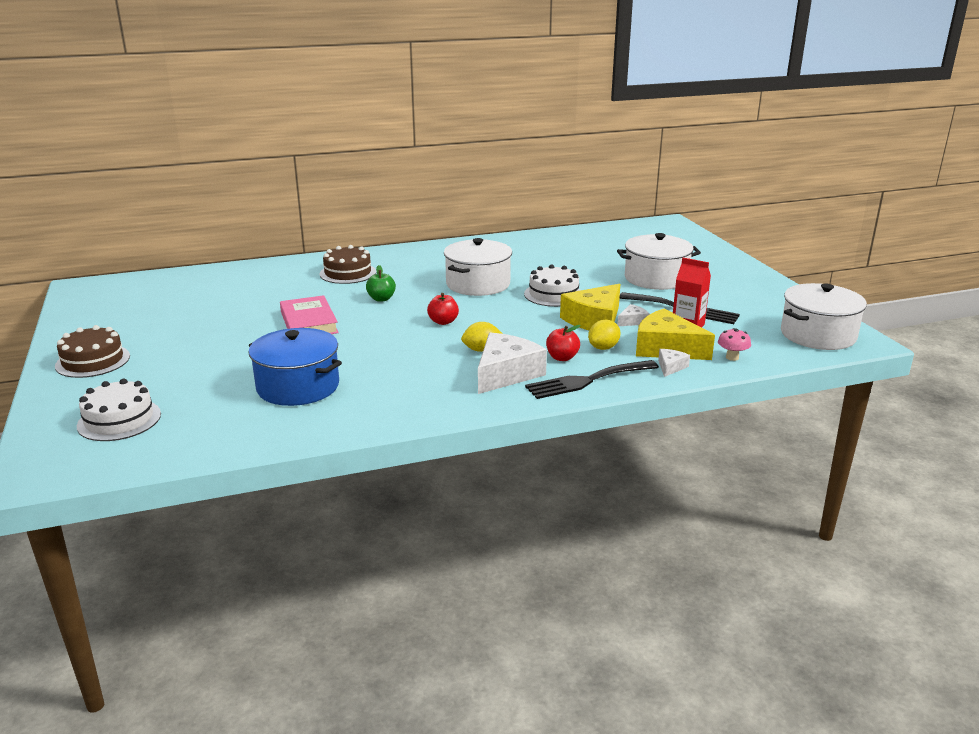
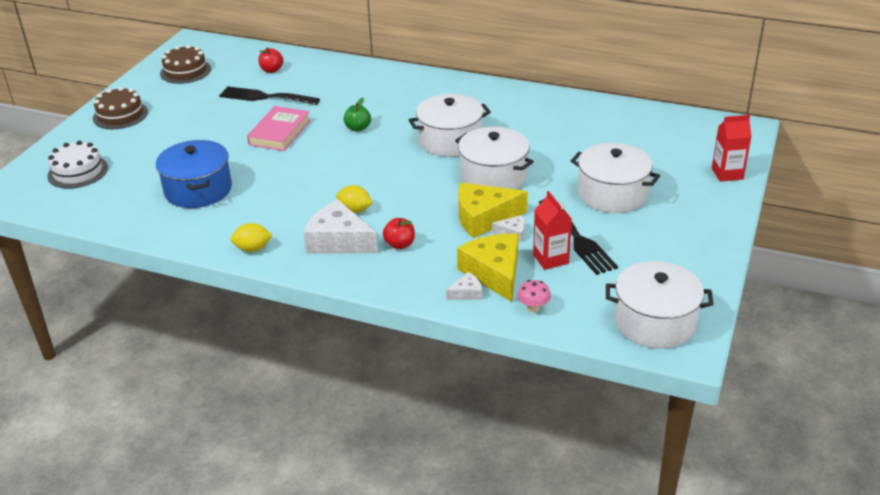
camera: 40 degrees right, 10 degrees up
brown cake [320,245,376,284] -> brown cake moved to [160,45,211,84]
red apple [427,293,459,325] -> red apple moved to [258,47,283,73]
white cheese [478,333,547,394] -> white cheese turned 135 degrees counterclockwise [304,199,378,254]
white cake [524,265,581,307] -> white pot [455,127,534,189]
black fork [525,360,659,399] -> black fork moved to [219,86,320,105]
yellow lemon [588,320,620,350] -> yellow lemon moved to [230,223,273,252]
none -> red carton [712,115,752,182]

